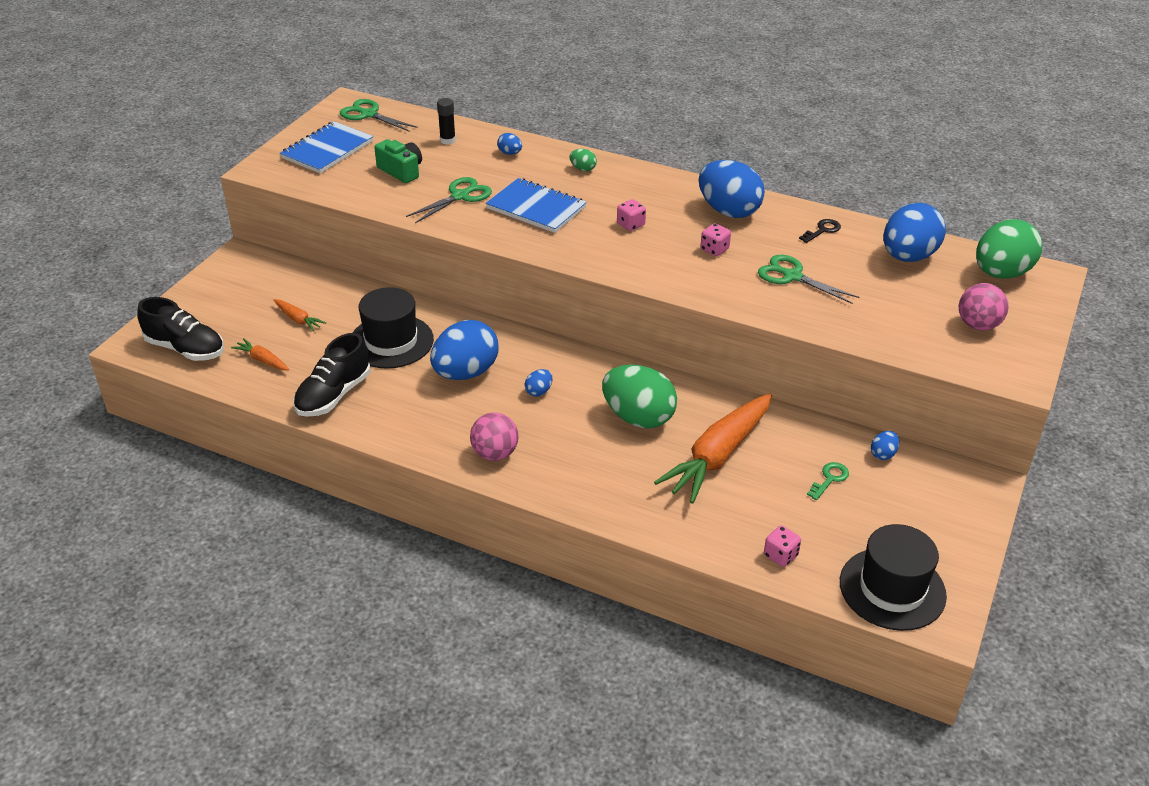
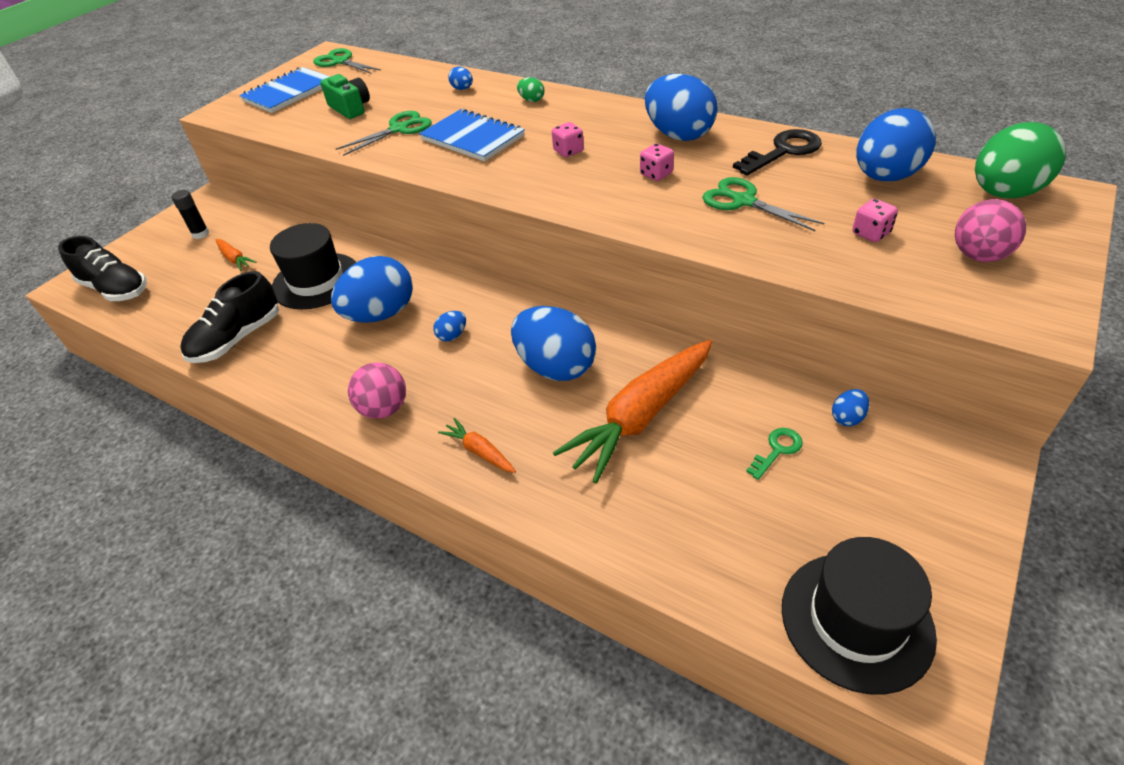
camera: 10 degrees right, 5 degrees up
orange carrot [231,338,289,371] -> orange carrot moved to [438,418,516,473]
black glue stick [437,98,456,145] -> black glue stick moved to [171,190,209,239]
green egg [602,365,677,428] -> blue egg [511,306,596,381]
pink dice [764,526,801,567] -> pink dice moved to [852,199,898,242]
black key [799,219,841,243] -> black key [733,129,822,175], size x1.77

